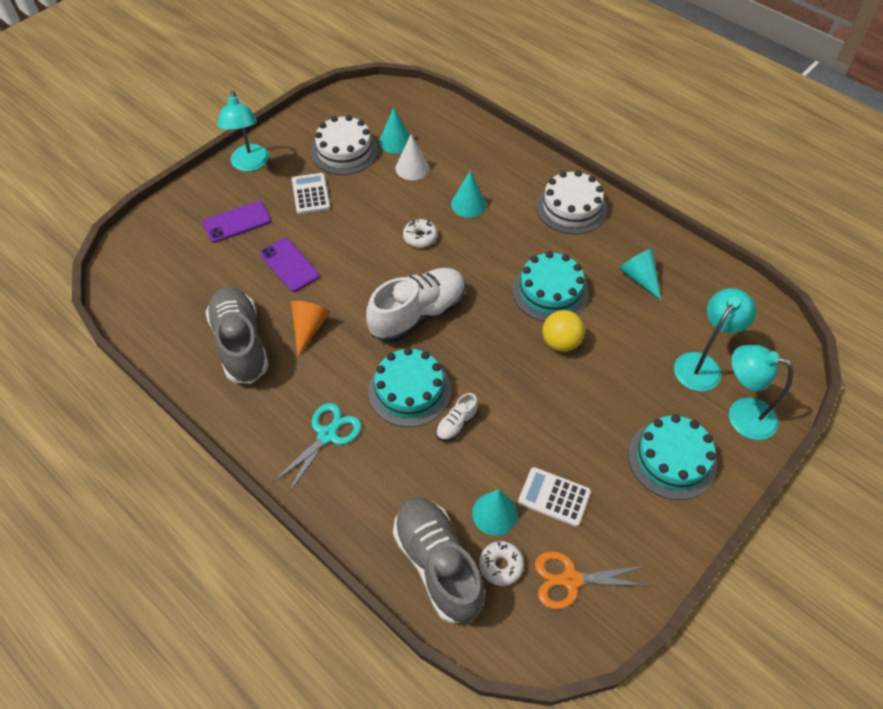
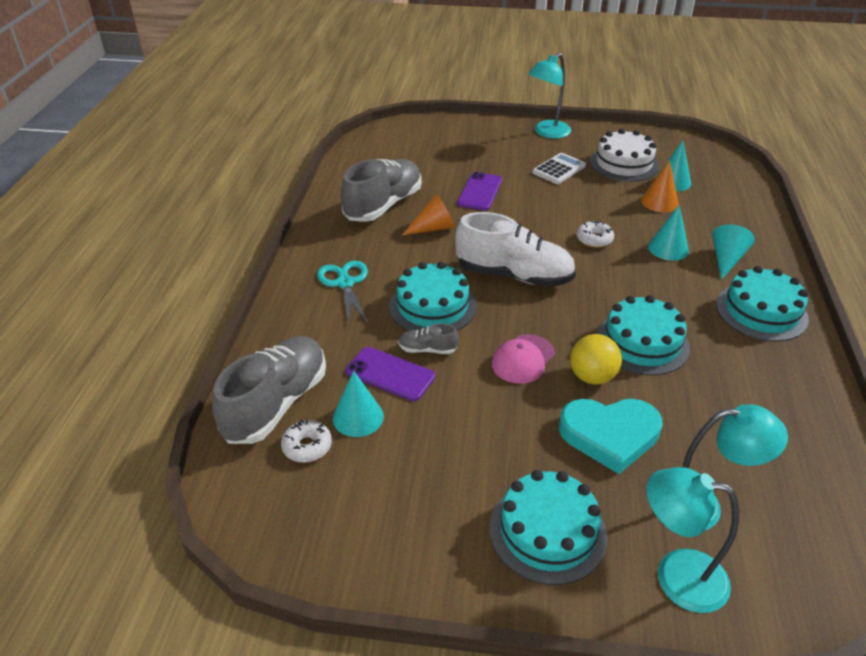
camera: 55 degrees right, 15 degrees down
purple phone [203,201,271,243] -> purple phone moved to [345,347,435,401]
turquoise scissors [273,403,362,493] -> turquoise scissors turned 105 degrees counterclockwise [317,261,368,325]
white cone [395,134,429,180] -> orange cone [641,160,679,212]
white shoe [436,393,478,441] -> grey shoe [398,323,459,354]
white calculator [518,467,591,527] -> none
orange scissors [535,551,649,609] -> none
white cake [536,170,607,235] -> turquoise cake [716,266,809,342]
turquoise cone [619,248,661,300] -> turquoise cone moved to [712,224,755,280]
turquoise lamp [729,345,793,440] -> turquoise lamp turned 60 degrees counterclockwise [647,467,739,613]
none -> pink cap [492,334,555,384]
none -> turquoise heart [559,399,662,474]

